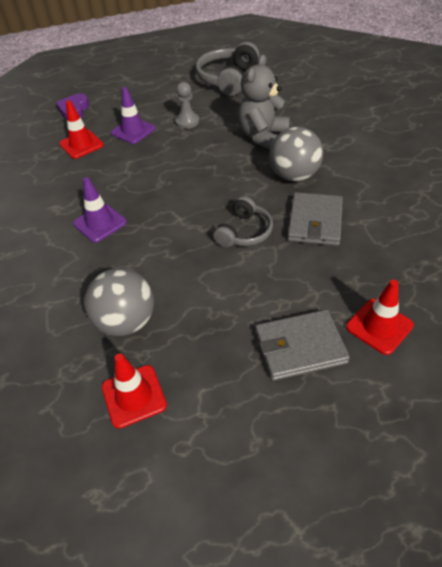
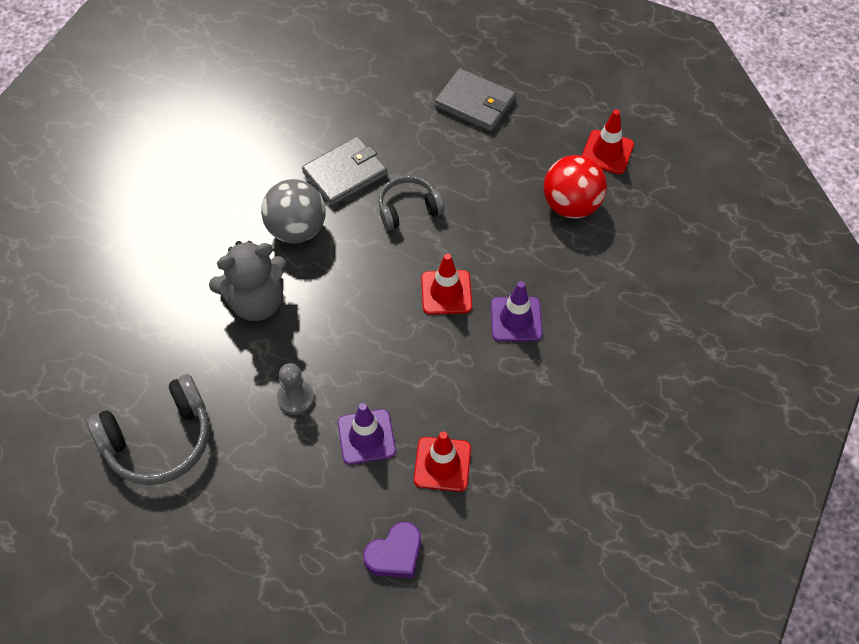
camera: 140 degrees left, 10 degrees up
grey ball [84,268,154,336] -> red ball [543,155,607,218]
red traffic cone [346,279,414,355] -> red traffic cone moved to [421,253,472,315]

